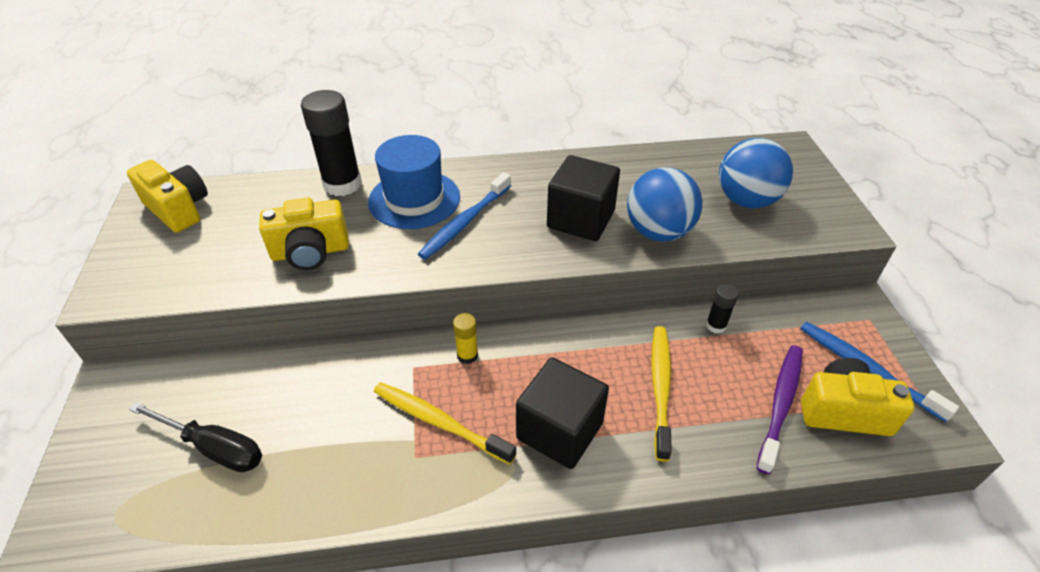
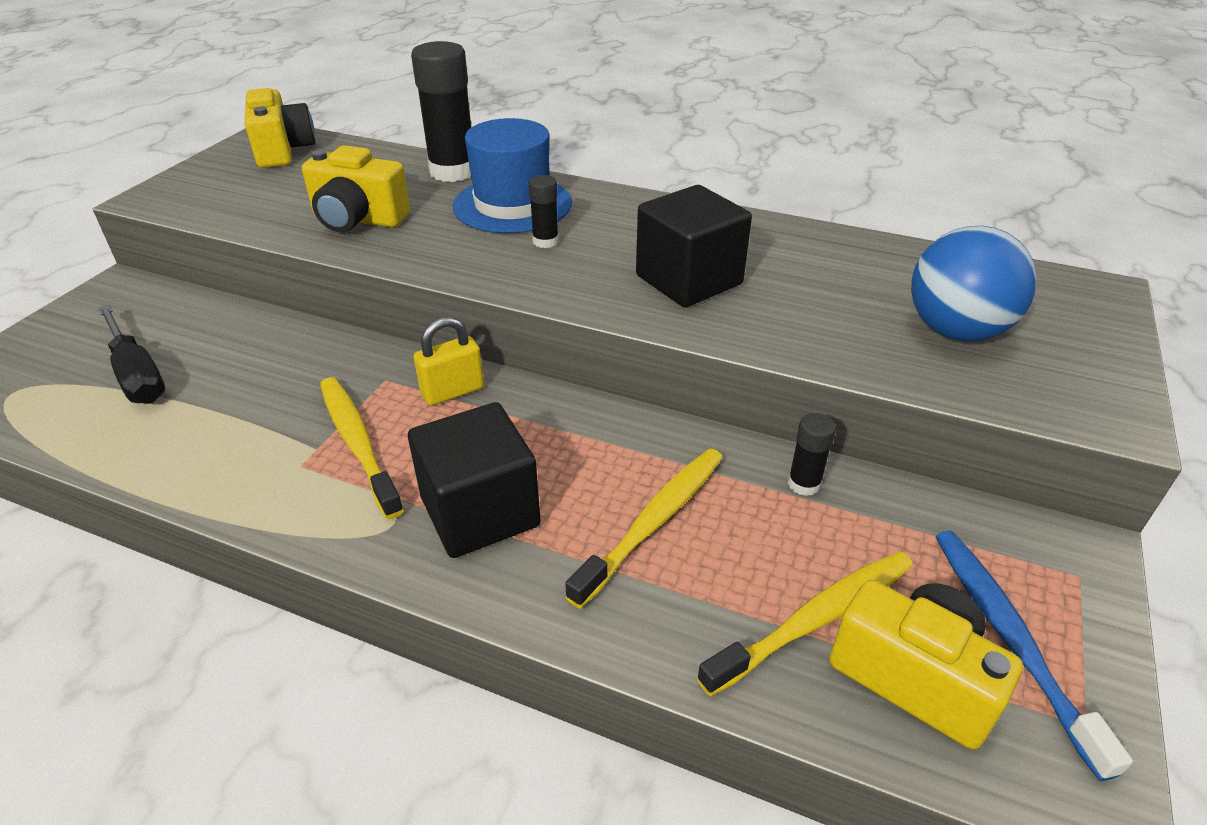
camera: 30 degrees right, 5 degrees down
blue toothbrush [418,172,511,260] -> black glue stick [529,175,559,248]
yellow glue stick [453,313,478,364] -> yellow padlock [414,317,484,406]
blue ball [627,167,703,242] -> none
purple toothbrush [757,345,803,474] -> yellow toothbrush [697,551,913,696]

